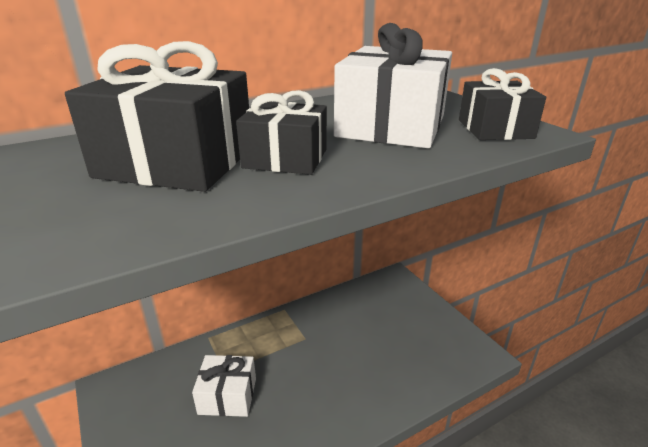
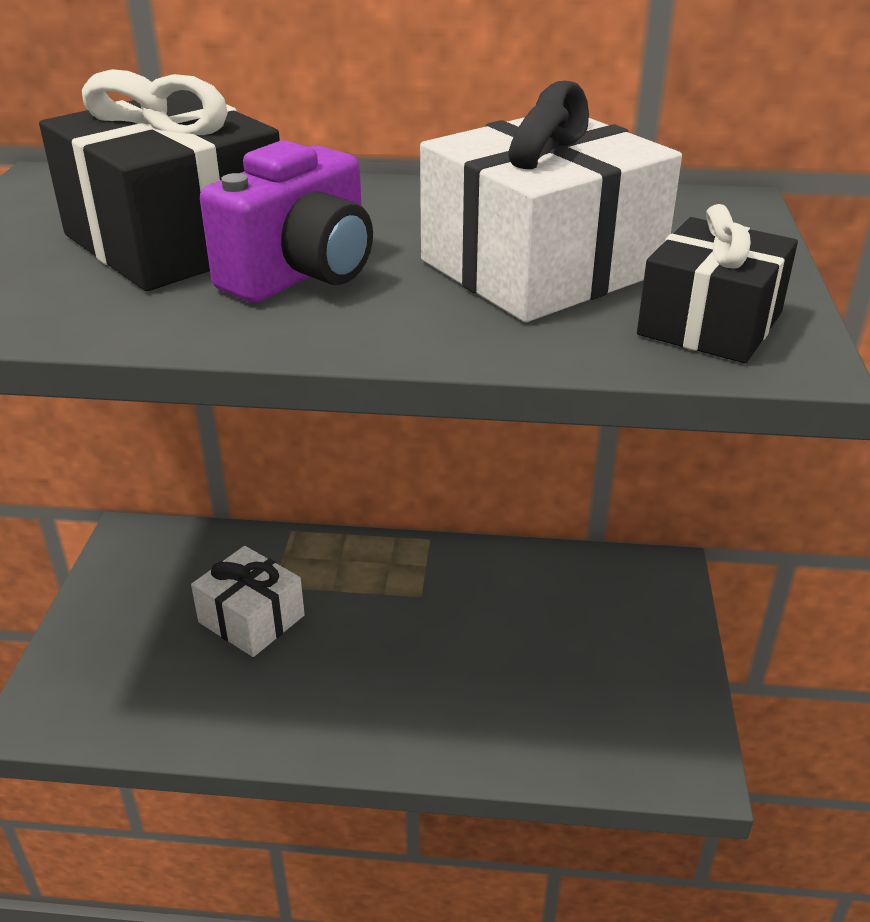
camera: 35 degrees right, 5 degrees up
black gift [236,90,327,175] -> purple camera [200,140,373,303]

